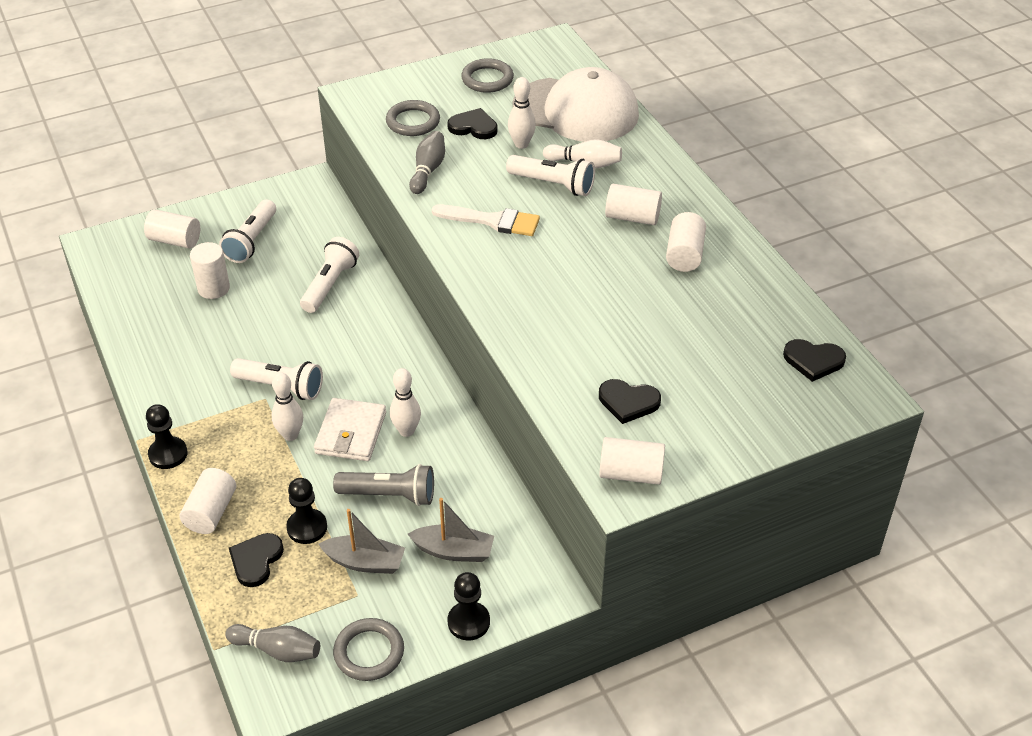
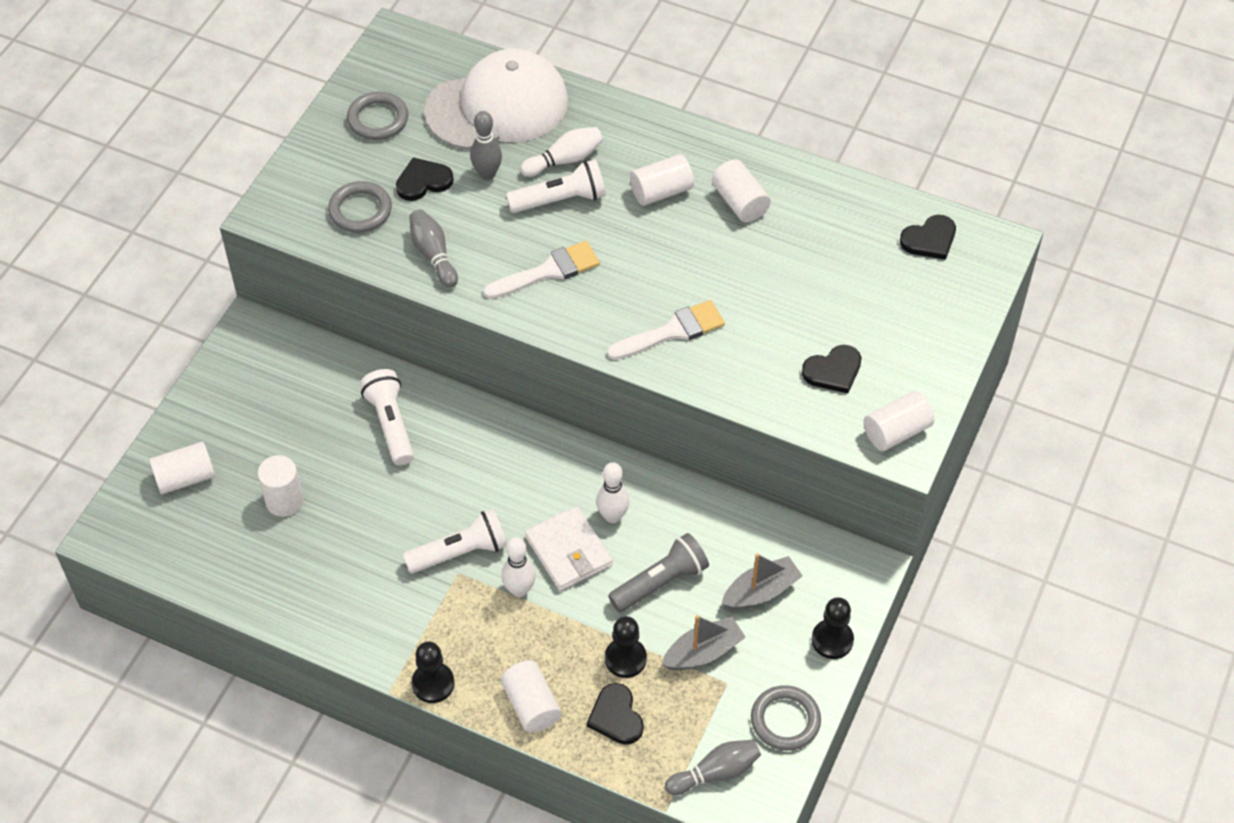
camera: 40 degrees left, 10 degrees up
white flashlight [219,200,276,263] -> none
white bowling pin [508,77,536,149] -> grey bowling pin [470,111,502,180]
none -> white brush [607,300,725,360]

